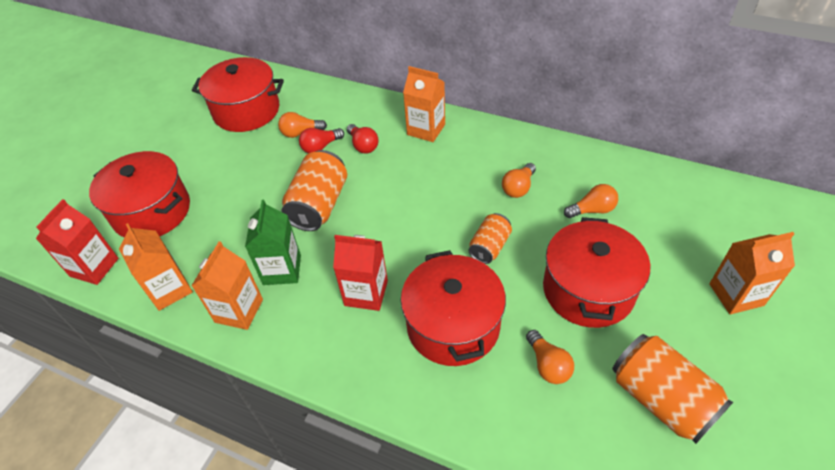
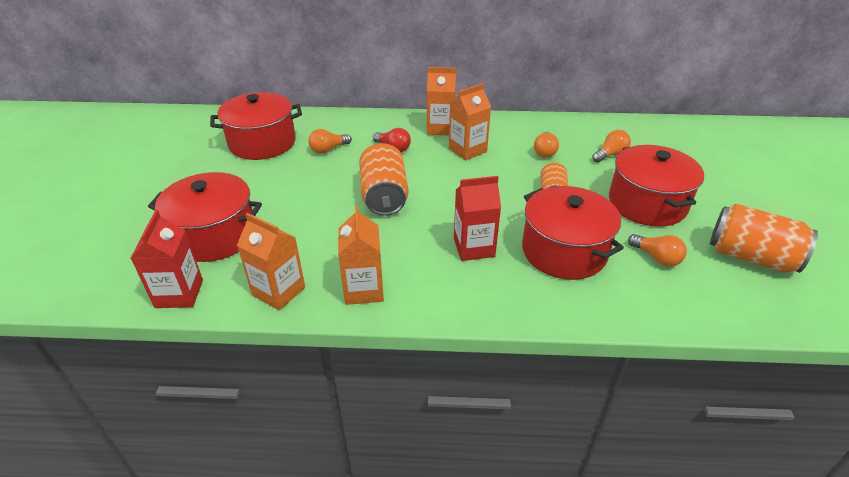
camera: 25 degrees left, 10 degrees down
green carton [245,200,301,285] -> none
red light bulb [299,128,344,153] -> none
orange carton [709,232,795,314] -> orange carton moved to [449,83,491,160]

